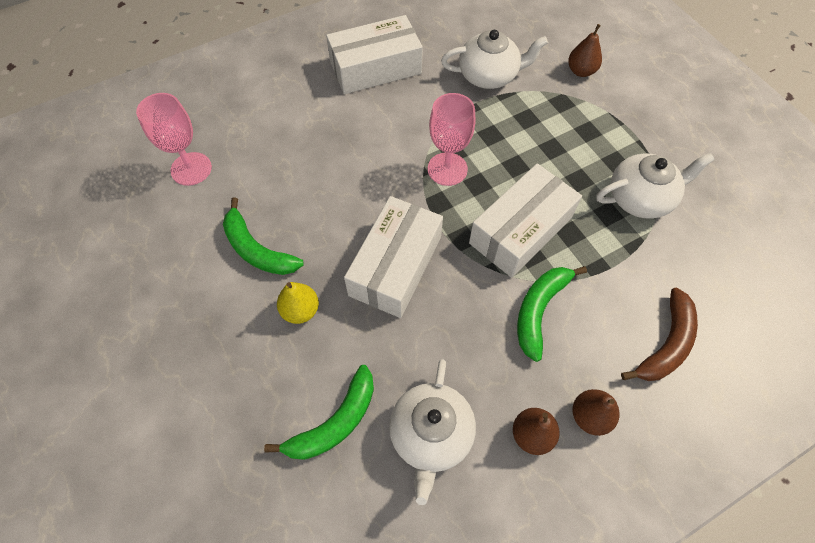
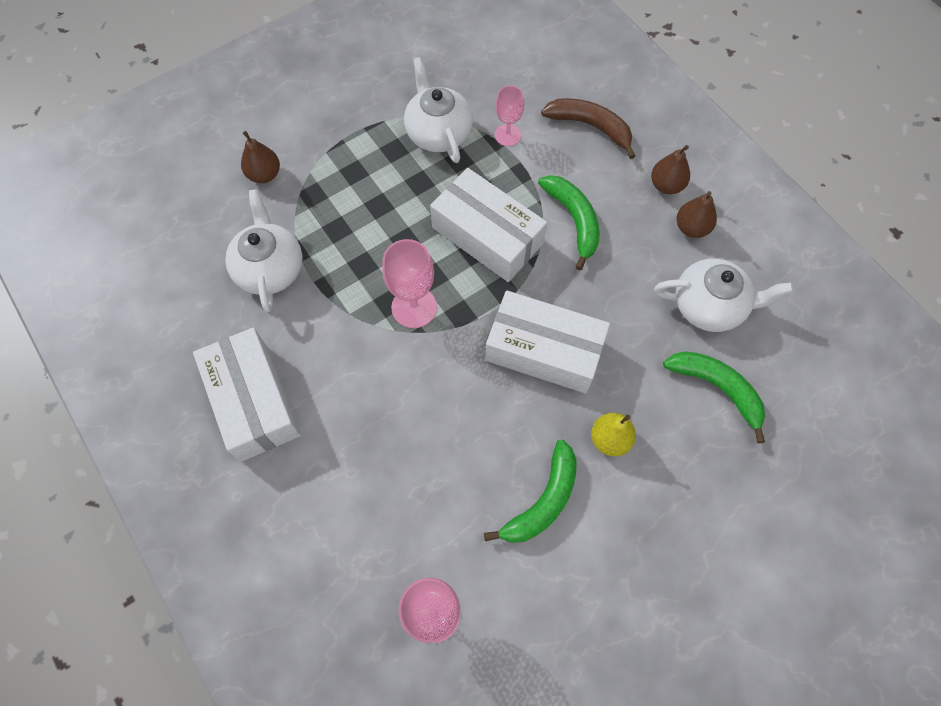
camera: 95 degrees left, 5 degrees up
green banana [517,266,587,362] -> green banana turned 135 degrees counterclockwise [538,175,600,270]
none -> pink goblet [495,85,524,146]

